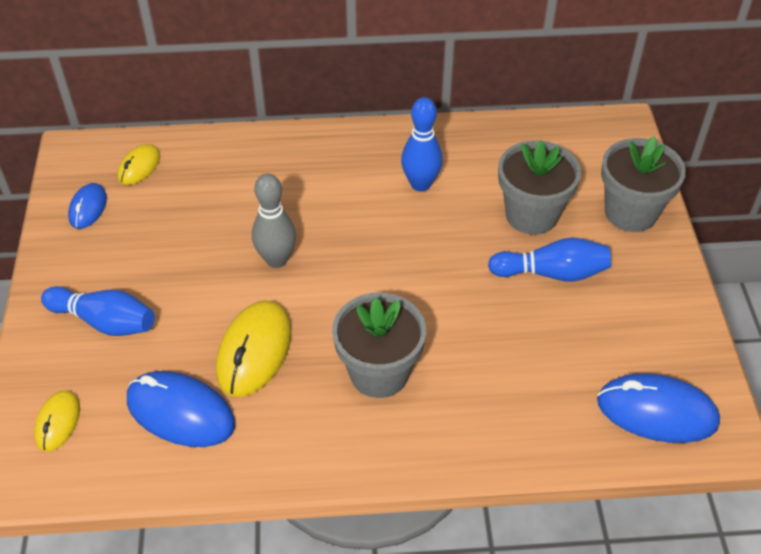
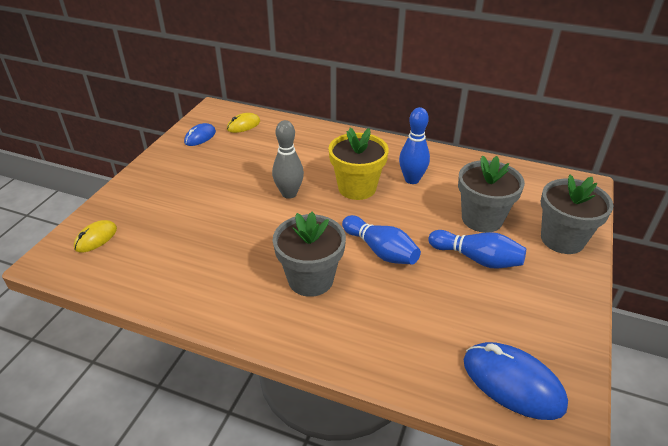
camera: 25 degrees right, 10 degrees down
blue bowling pin [41,286,154,336] -> blue bowling pin moved to [342,215,421,264]
blue mouse [127,371,235,447] -> none
yellow mouse [216,300,292,397] -> none
none -> yellow flower pot [328,128,389,200]

